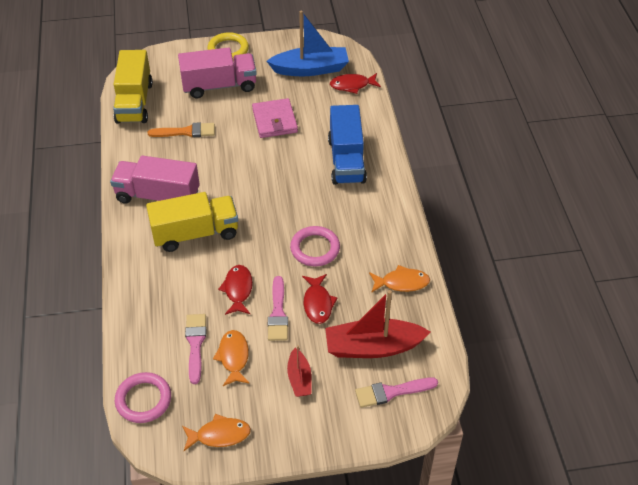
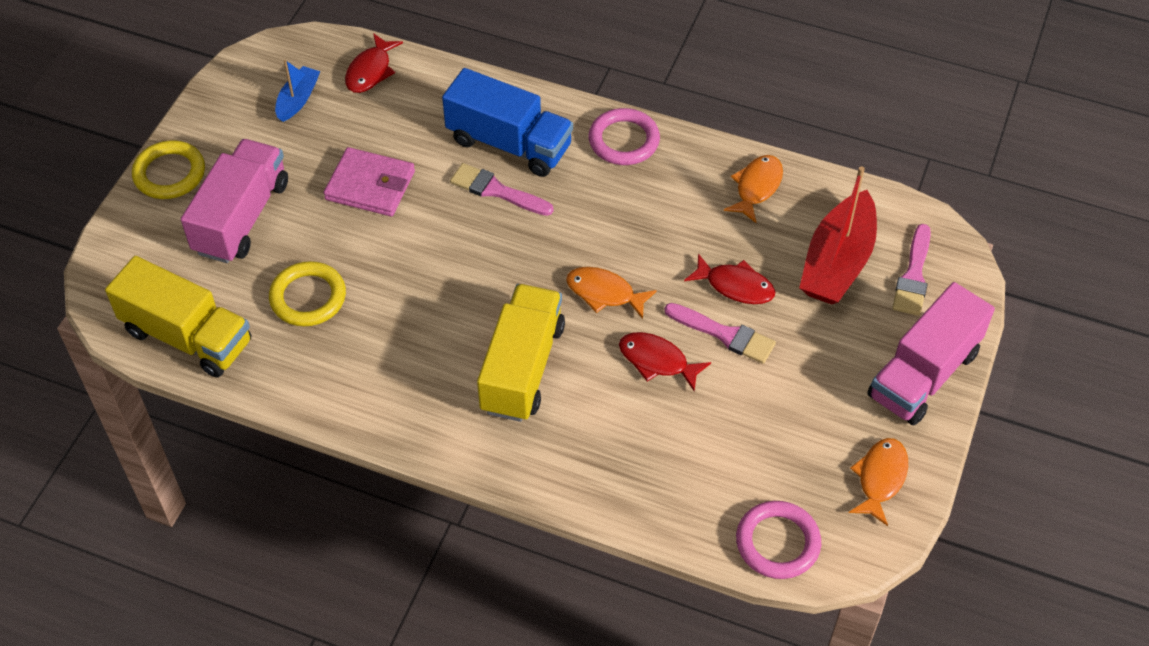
camera: 60 degrees left, 5 degrees up
pink truck [110,155,200,204] -> pink truck moved to [867,282,995,425]
orange brush [148,122,215,137] -> yellow ring [269,261,346,326]
pink brush [185,314,206,384] -> pink brush moved to [450,163,554,216]
orange fish [213,330,250,386] -> orange fish moved to [566,267,657,319]
blue boat [267,11,349,76] -> blue boat [275,60,320,122], size x0.53
red boat [287,345,312,397] -> none
pink ring [290,226,340,266] -> pink ring moved to [589,108,660,165]

